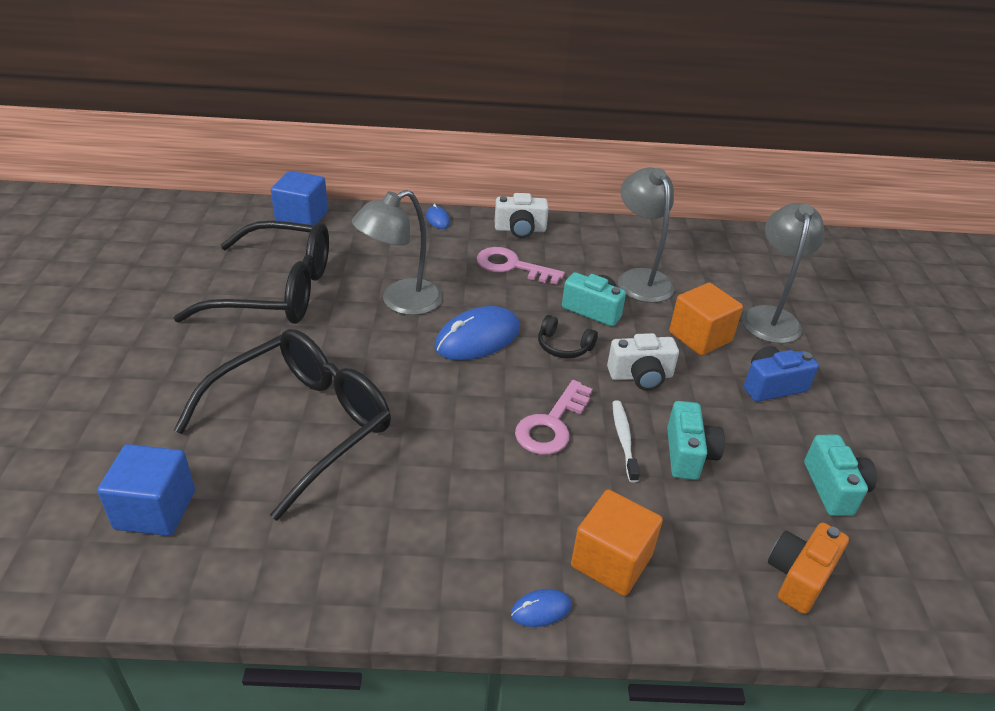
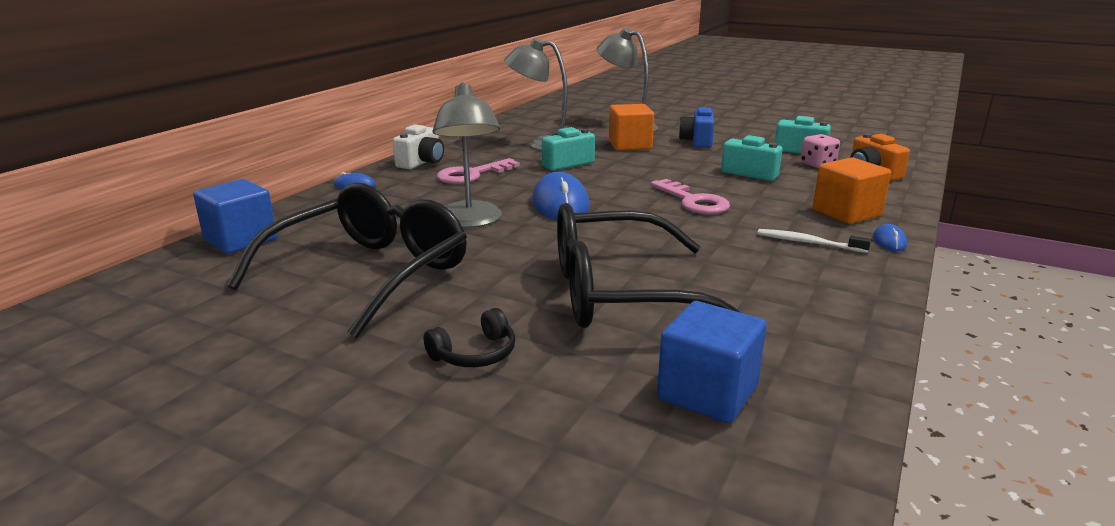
camera: 60 degrees left, 15 degrees down
black glasses [174,329,391,521] -> black glasses turned 75 degrees counterclockwise [557,203,741,328]
black headphones [538,315,598,358] -> black headphones moved to [423,308,516,367]
white camera [607,333,679,390] -> none
white toothbrush [612,400,640,483] -> white toothbrush moved to [757,229,871,253]
none -> pink dice [800,134,840,168]

